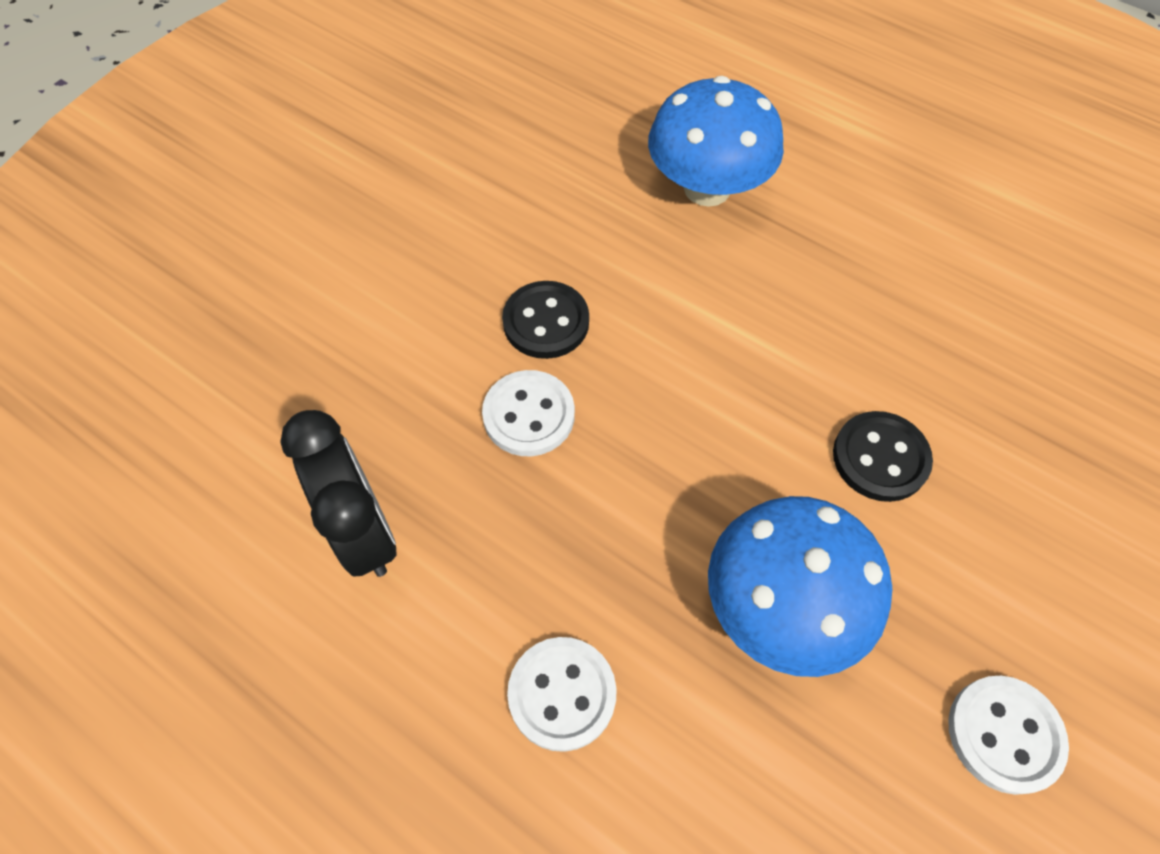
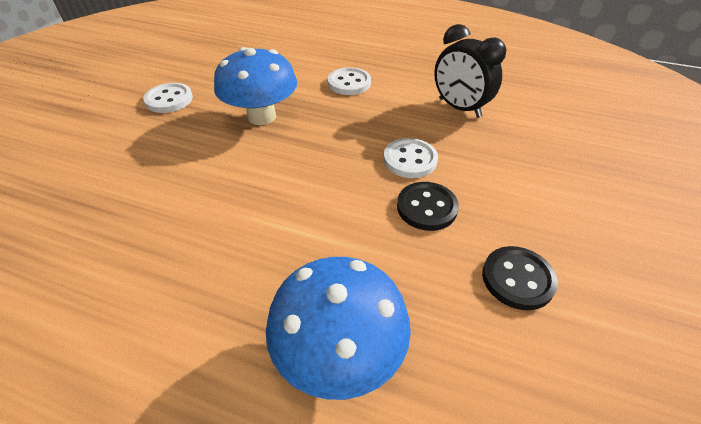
camera: 165 degrees right, 15 degrees down
black button [833,411,933,502] -> black button moved to [482,246,558,310]

